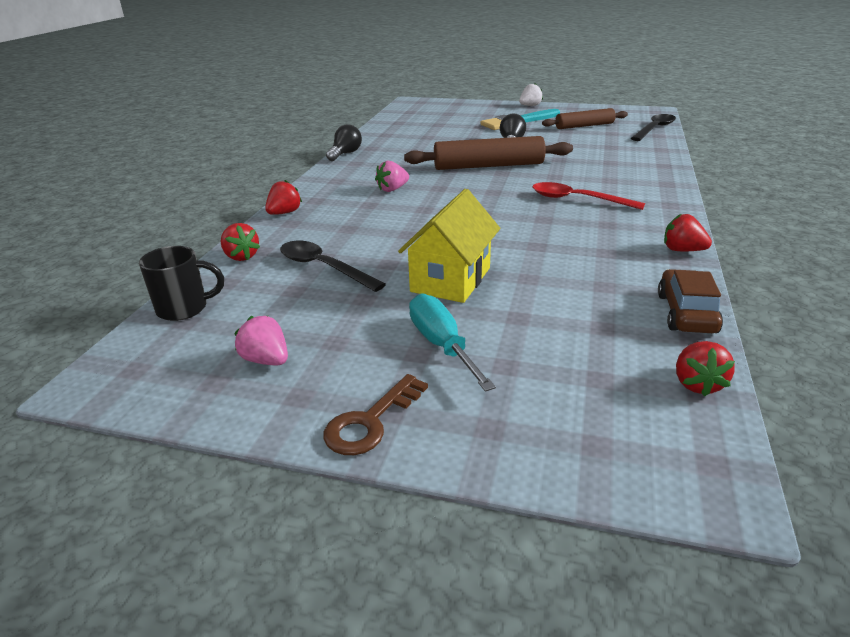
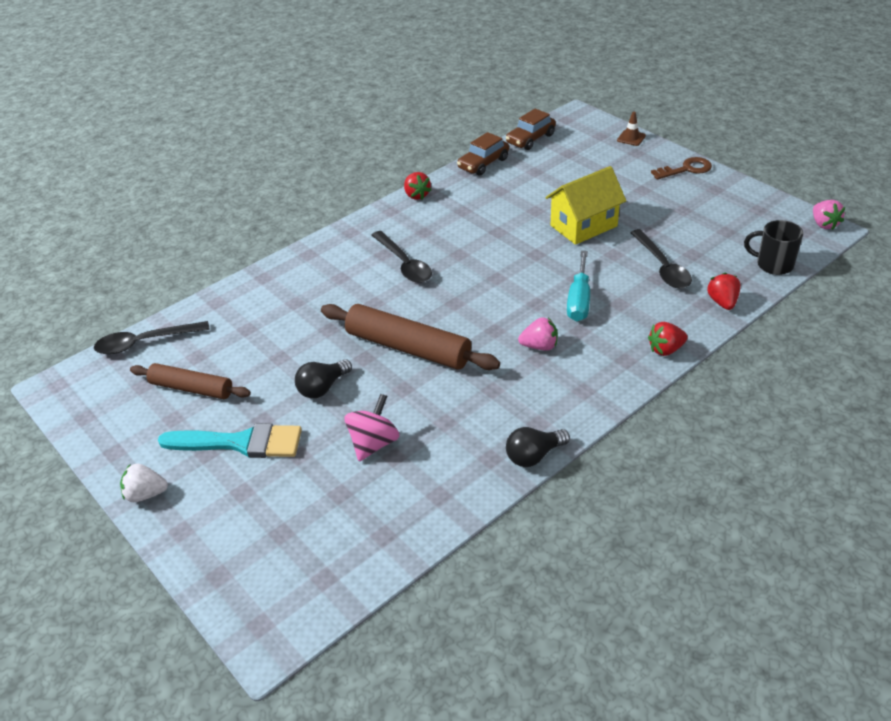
camera: 145 degrees left, 10 degrees up
pink strawberry [234,316,288,365] -> pink strawberry moved to [813,200,845,230]
turquoise screwdriver [409,293,496,392] -> turquoise screwdriver moved to [567,251,590,321]
red spoon [533,182,645,210] -> black spoon [371,231,432,283]
red strawberry [676,341,735,397] -> brown car [506,109,556,150]
none -> pink spinning top [345,394,400,461]
none -> brown traffic cone [617,112,646,146]

